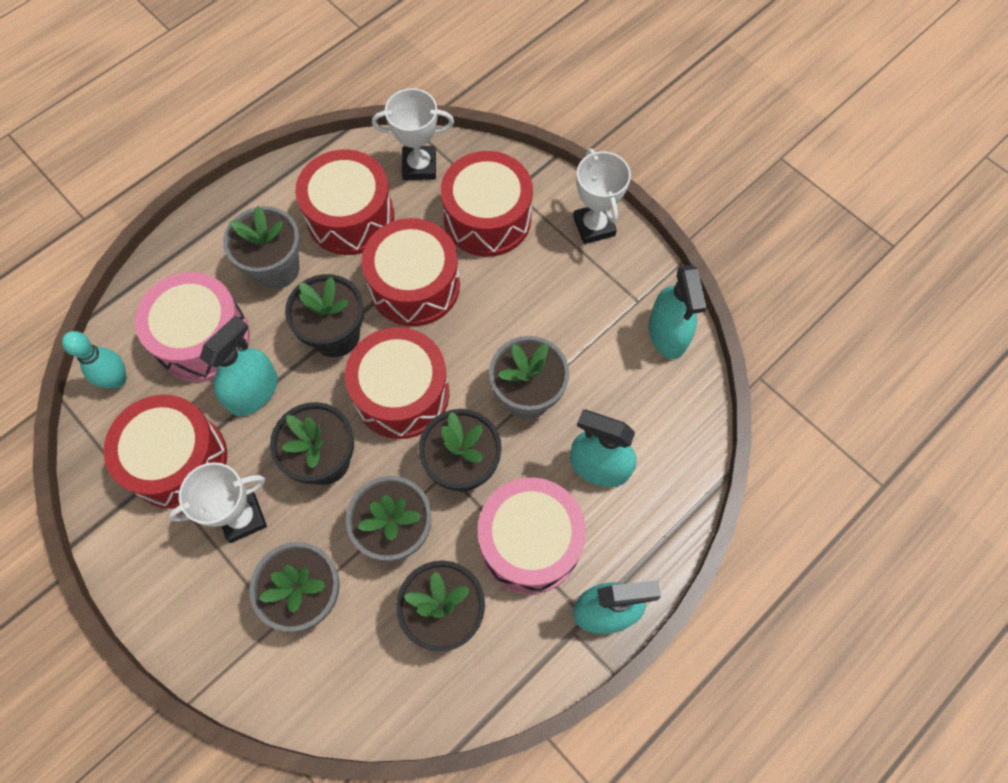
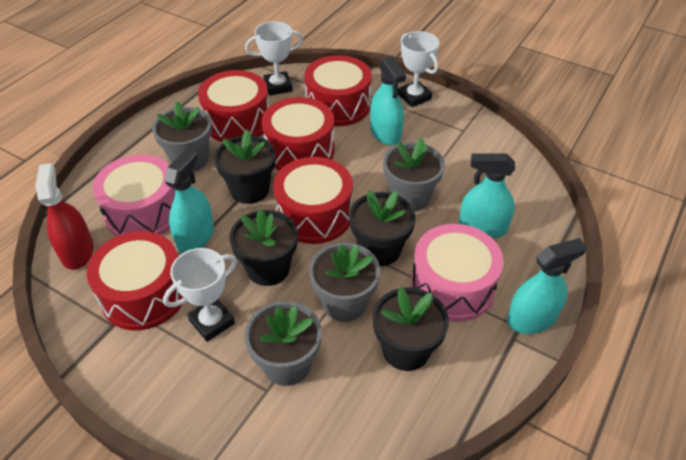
camera: 15 degrees left, 20 degrees down
turquoise bowling pin [62,331,126,388] -> red spray bottle [35,163,94,270]
turquoise spray bottle [649,264,707,359] -> turquoise spray bottle moved to [370,57,406,145]

